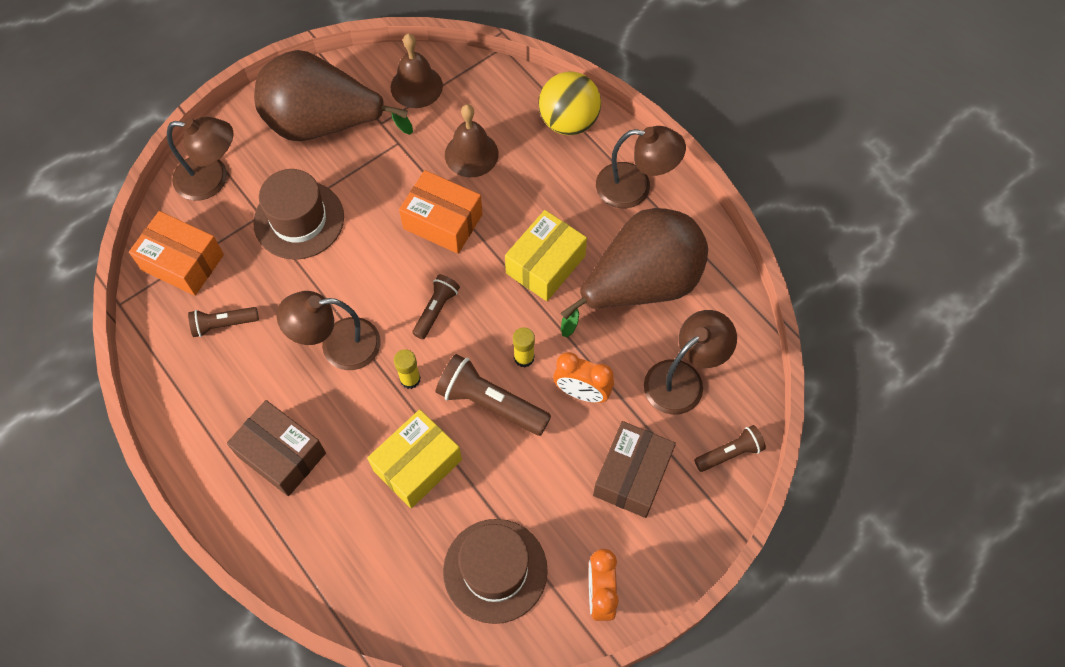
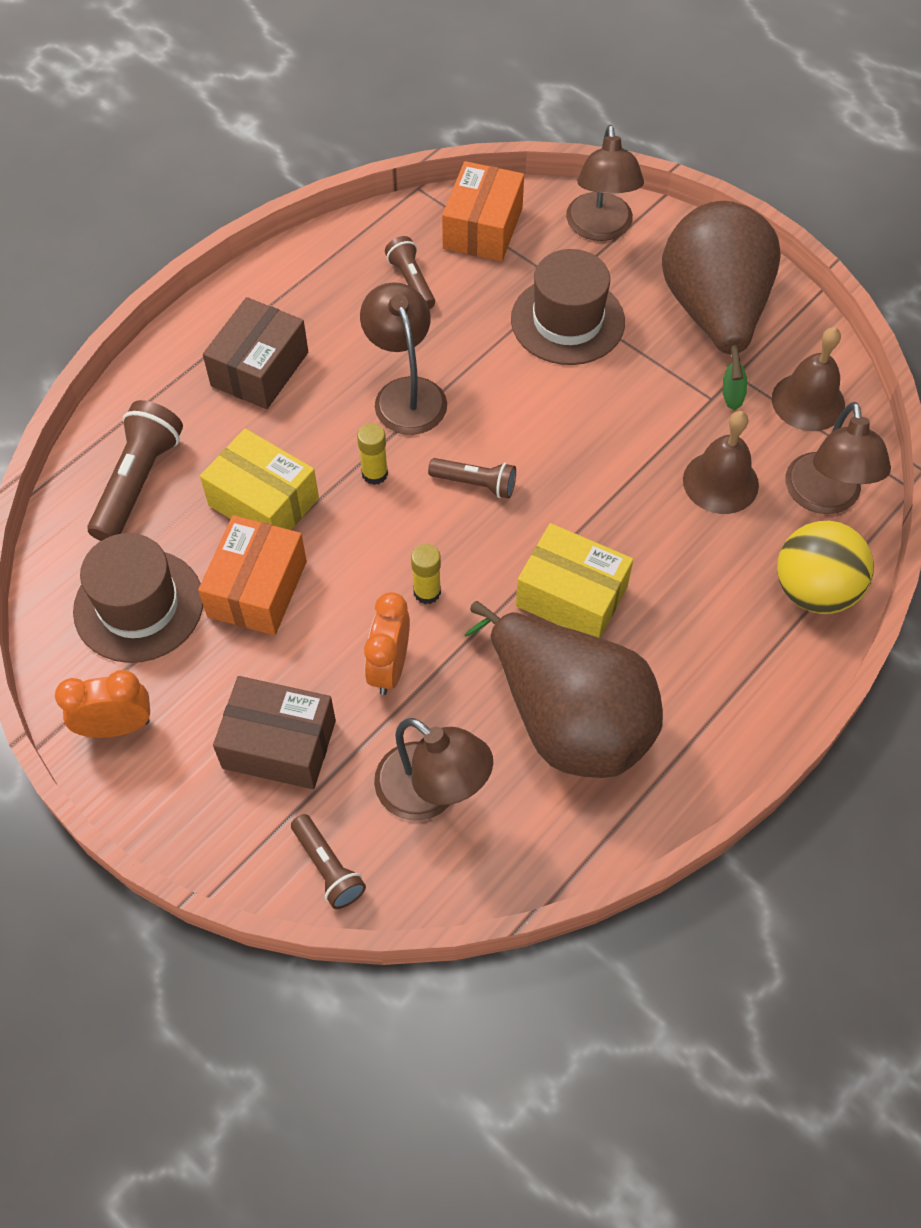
camera: 80 degrees right, 5 degrees down
orange box [399,170,482,254] -> orange box moved to [198,515,307,635]
brown flashlight [435,354,551,436] -> brown flashlight moved to [88,400,183,541]
brown lamp [596,126,686,208] -> brown lamp moved to [785,402,891,514]

